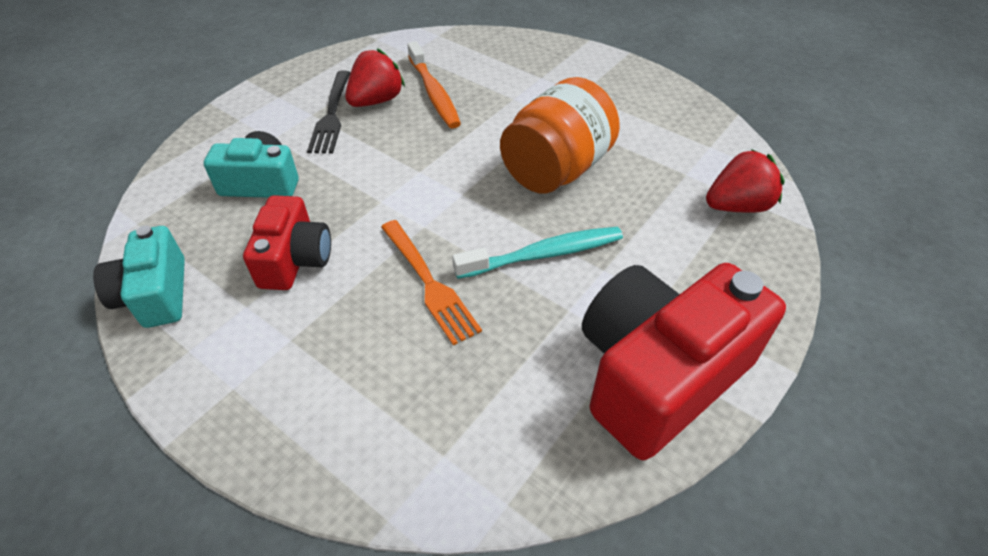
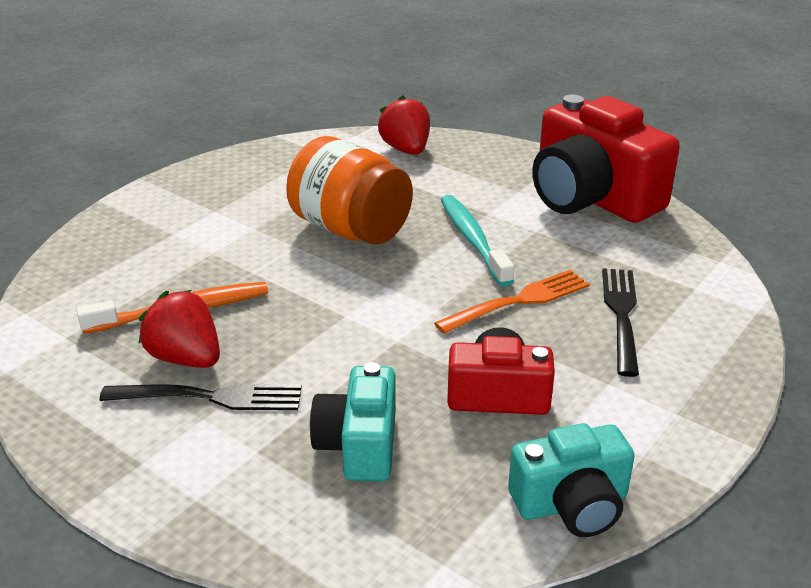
camera: 90 degrees left, 15 degrees down
none -> black fork [602,268,639,377]

